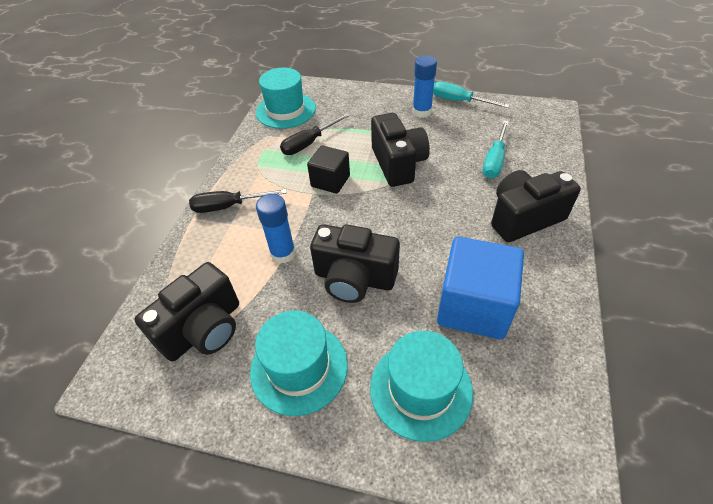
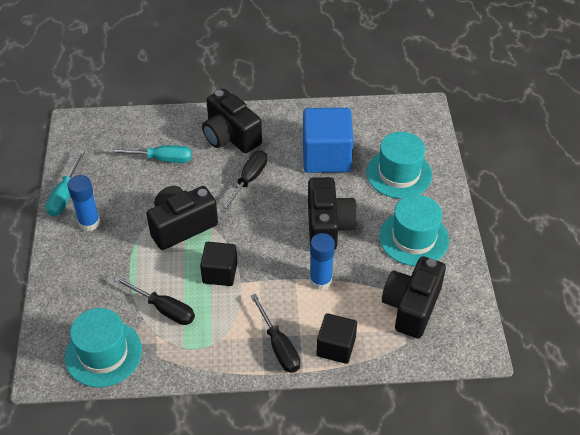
camera: 110 degrees left, 0 degrees up
black camera [134,262,239,362] -> black camera turned 90 degrees counterclockwise [382,256,446,339]
none -> black screwdriver [220,151,267,213]
none -> black cube [317,313,357,364]

